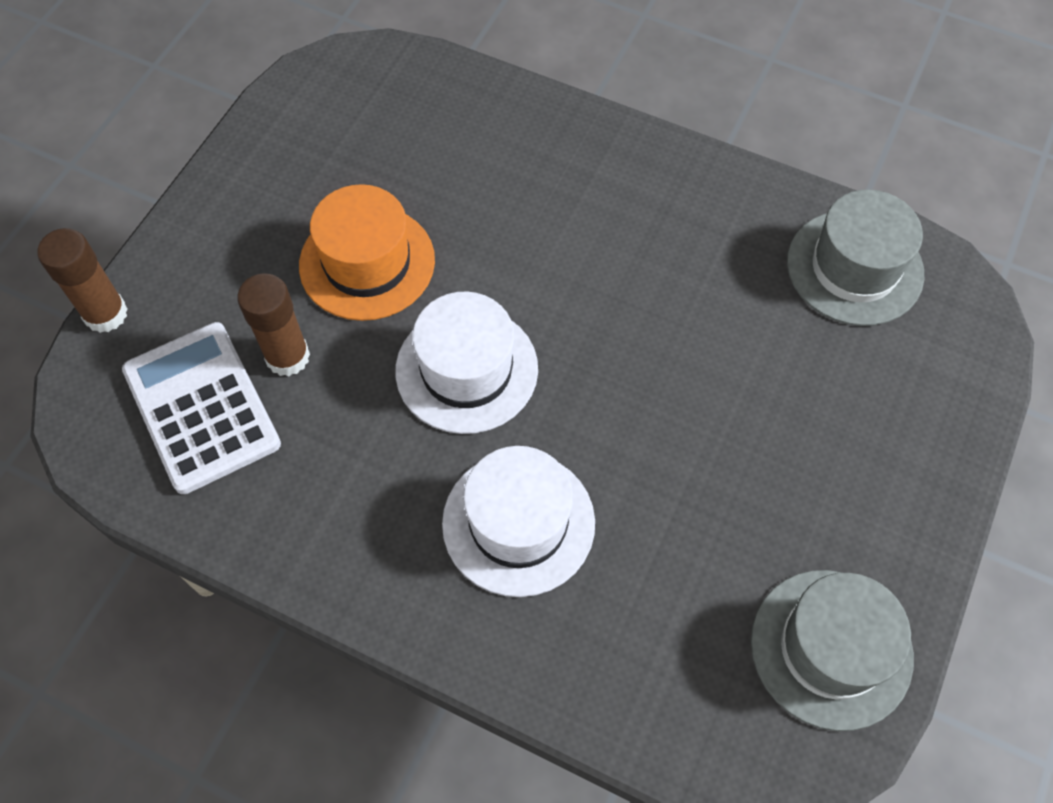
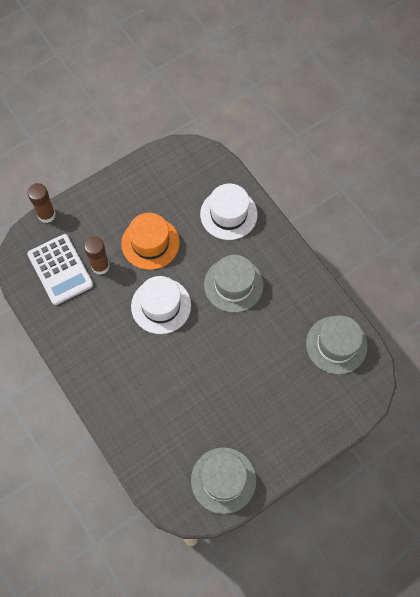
camera: 30 degrees right, 5 degrees up
white calculator [122,322,281,494] -> white calculator turned 150 degrees clockwise [27,234,93,305]
white hat [442,446,595,597] -> white hat moved to [200,184,258,240]
none -> grey hat [204,255,264,313]

